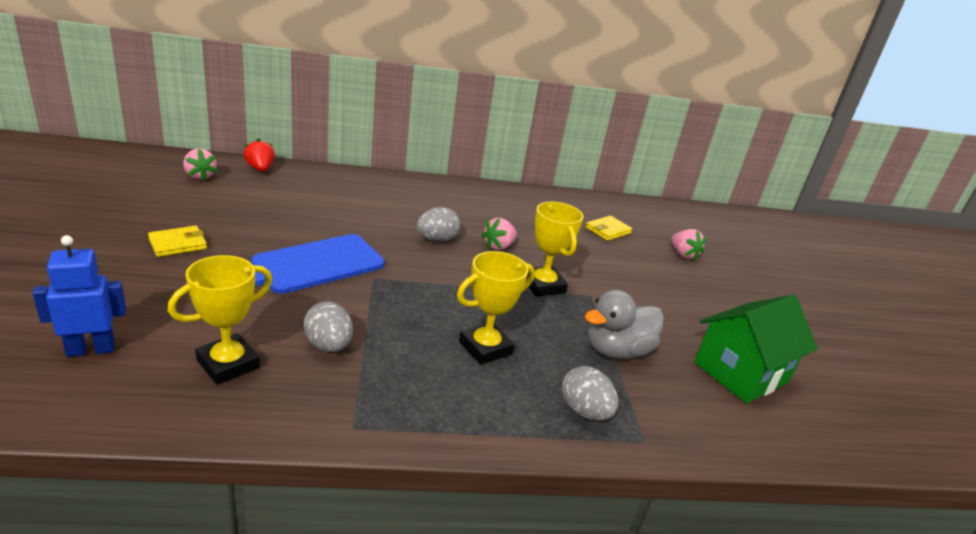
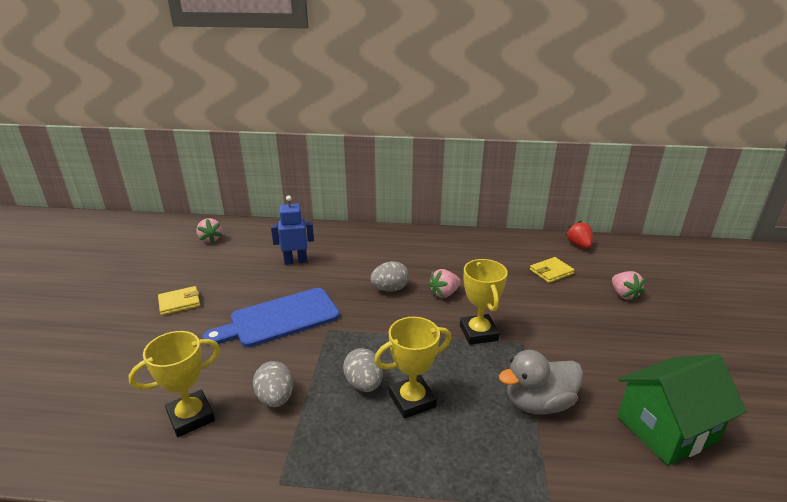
camera: 15 degrees right, 0 degrees up
blue robot [32,235,126,357] -> blue robot moved to [271,195,314,265]
red strawberry [244,138,275,171] -> red strawberry moved to [565,221,593,249]
grey egg [562,366,618,421] -> grey egg moved to [343,348,383,392]

